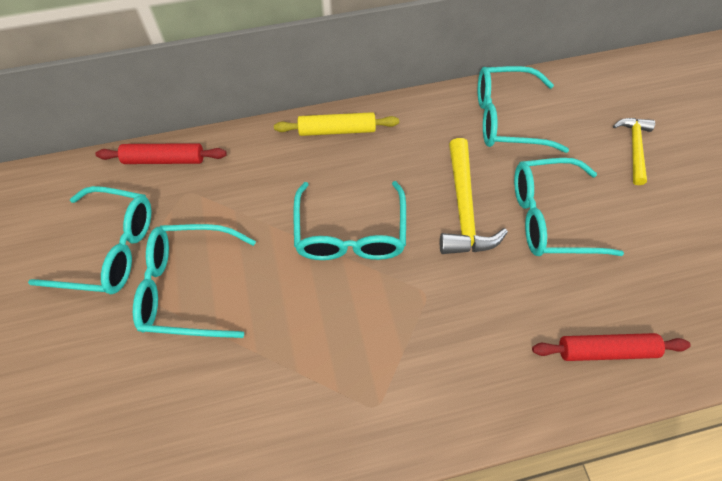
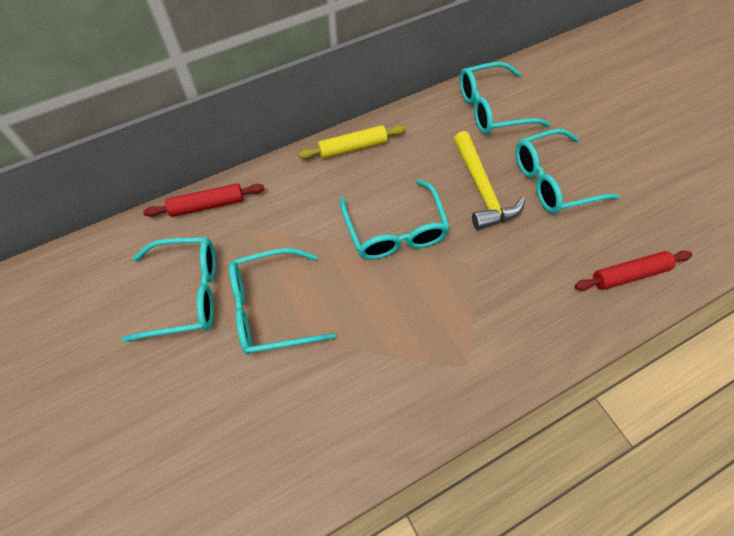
camera: 15 degrees left, 0 degrees up
yellow hammer [613,118,655,185] -> none

